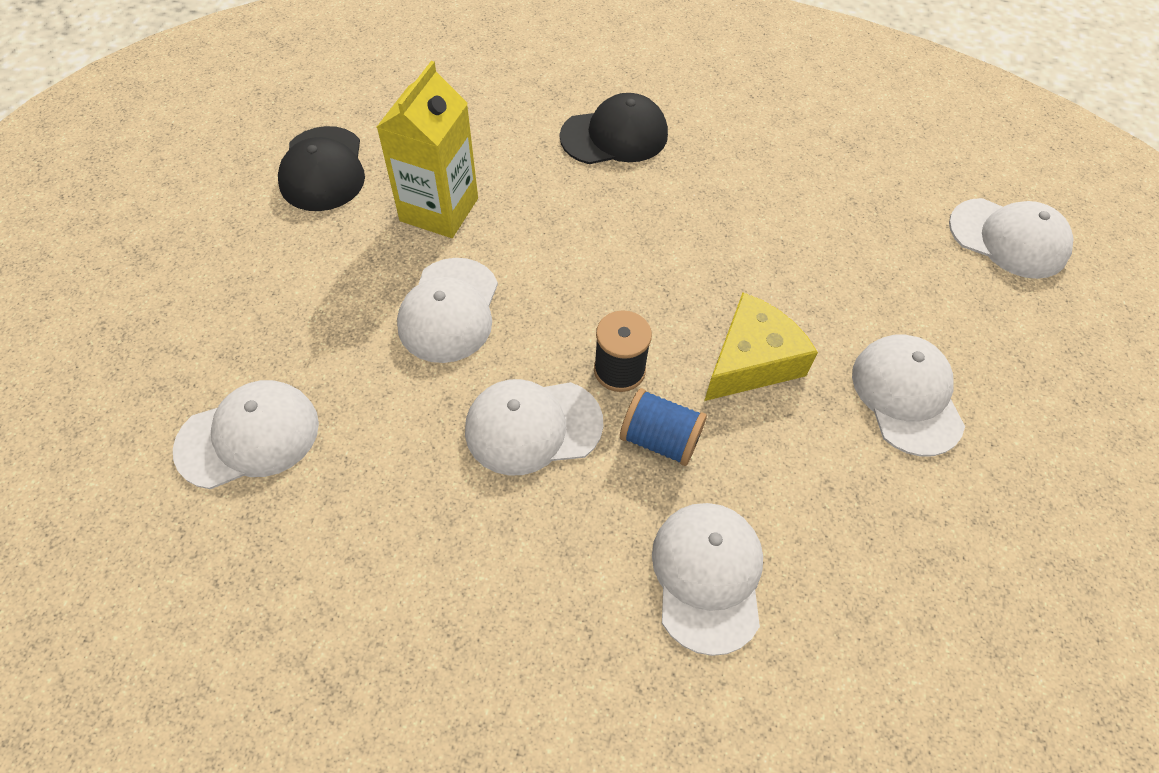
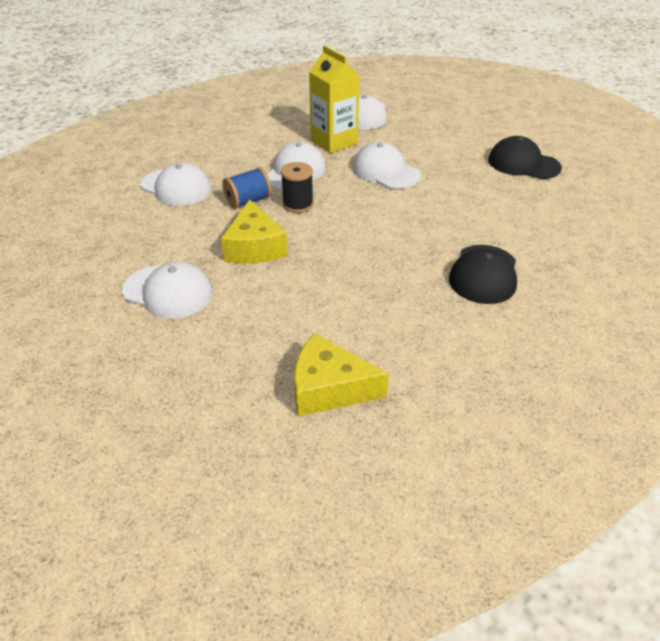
camera: 125 degrees right, 15 degrees down
yellow carton [377,61,478,238] -> yellow carton moved to [309,45,360,153]
white cap [949,198,1074,279] -> none
none -> yellow cheese [294,333,389,416]

